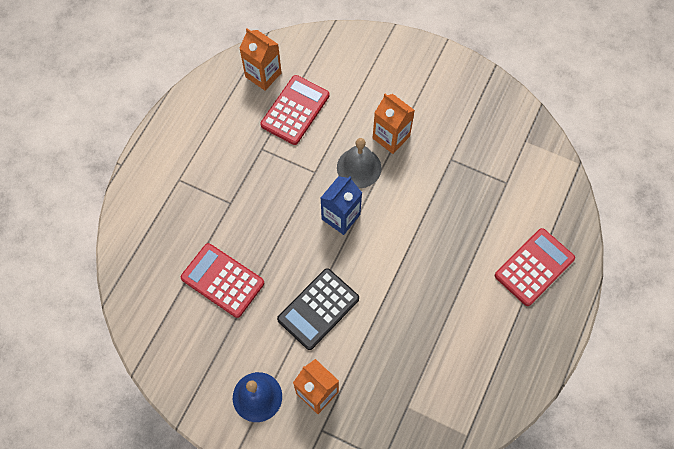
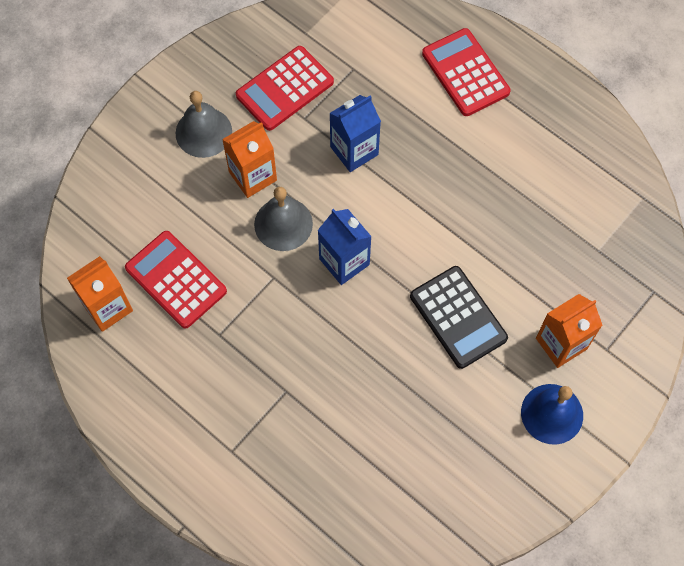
camera: 75 degrees left, 0 degrees up
red calculator [181,243,264,318] -> red calculator moved to [236,46,334,131]
none -> grey bell [176,91,232,158]
none -> blue carton [329,95,381,172]

